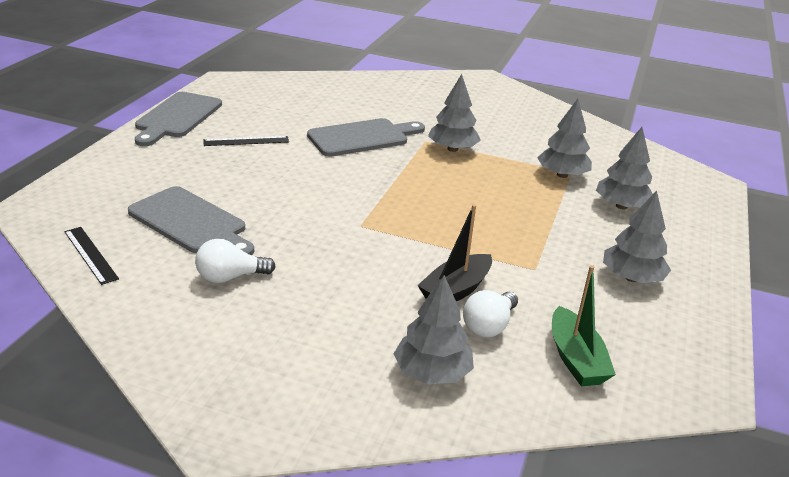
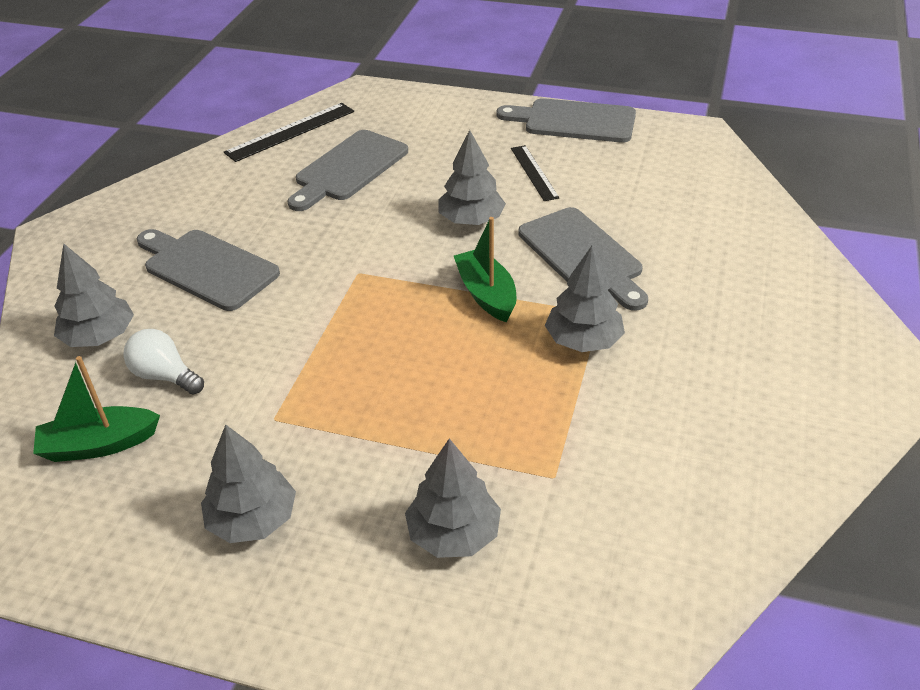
camera: 90 degrees right, 10 degrees up
black ruler [64,227,119,285] -> black ruler [224,103,354,162], size x1.51
white light bulb [195,239,276,283] -> none
black boat [417,204,492,302] -> none
grey tree [537,99,592,178] -> grey tree moved to [439,130,506,225]
none -> grey cutting board [137,229,280,311]
none -> green boat [454,217,516,323]

